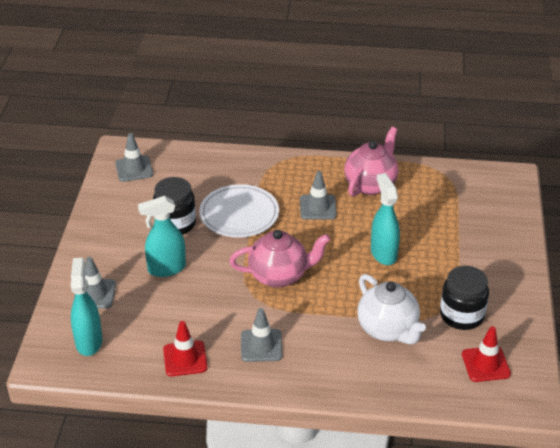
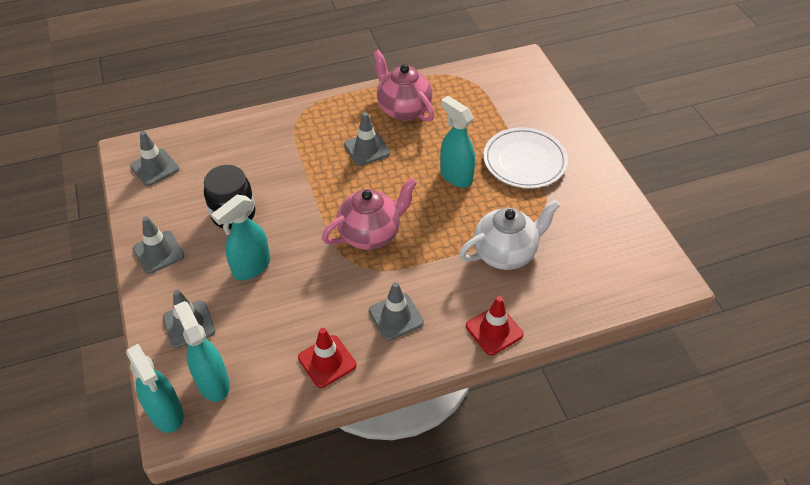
camera: 25 degrees left, 10 degrees up
white plate [199,184,279,237] -> white plate moved to [484,127,568,189]
pink teapot [344,127,398,196] -> pink teapot turned 45 degrees counterclockwise [373,50,434,122]
white teapot [357,274,426,345] -> white teapot turned 60 degrees counterclockwise [459,200,560,270]
black jar [440,266,489,330] -> none
red traffic cone [462,326,511,382] -> red traffic cone moved to [466,296,524,355]
none -> turquoise spray bottle [126,344,184,433]
none -> grey traffic cone [133,216,185,274]

